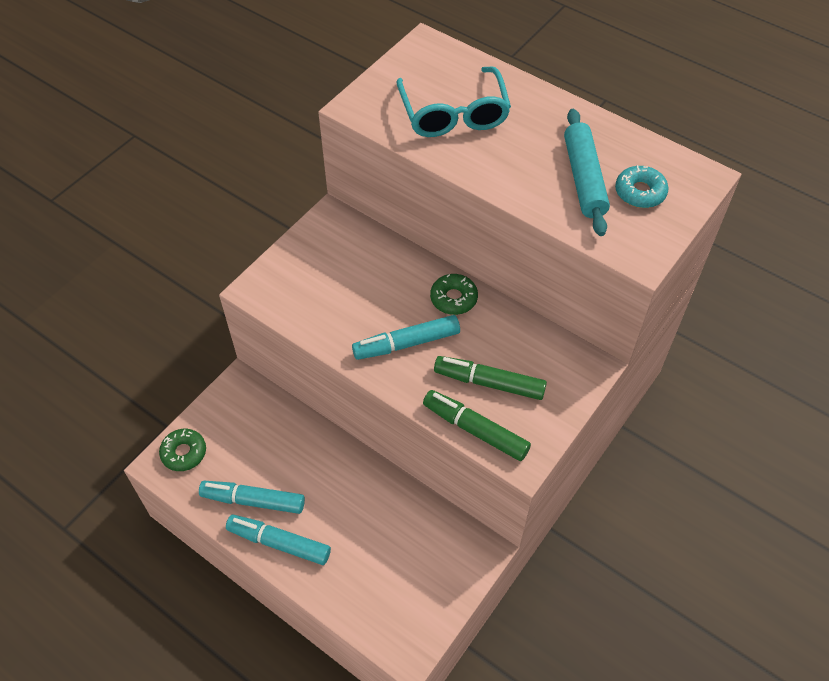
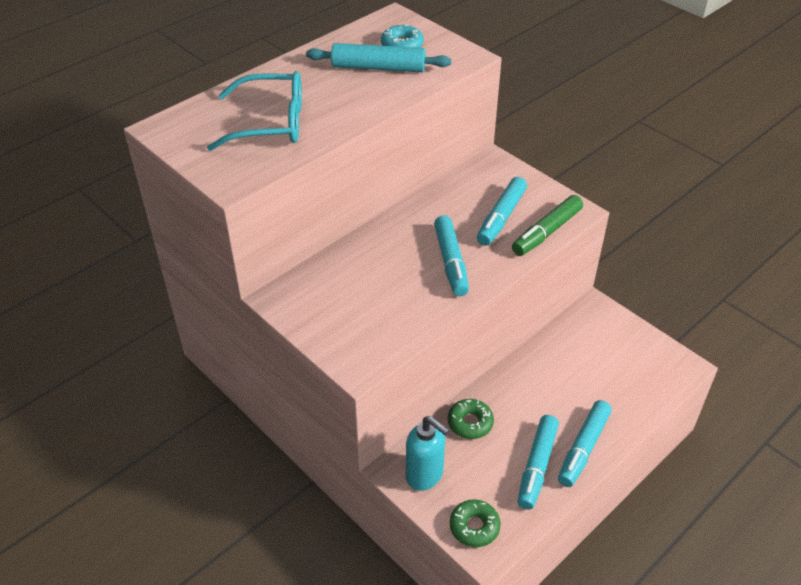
camera: 80 degrees left, 10 degrees down
green donut [430,274,478,315] -> green donut moved to [448,399,494,439]
green marker [434,356,547,400] -> turquoise marker [477,177,527,246]
none -> turquoise soap dispenser [406,416,449,491]

